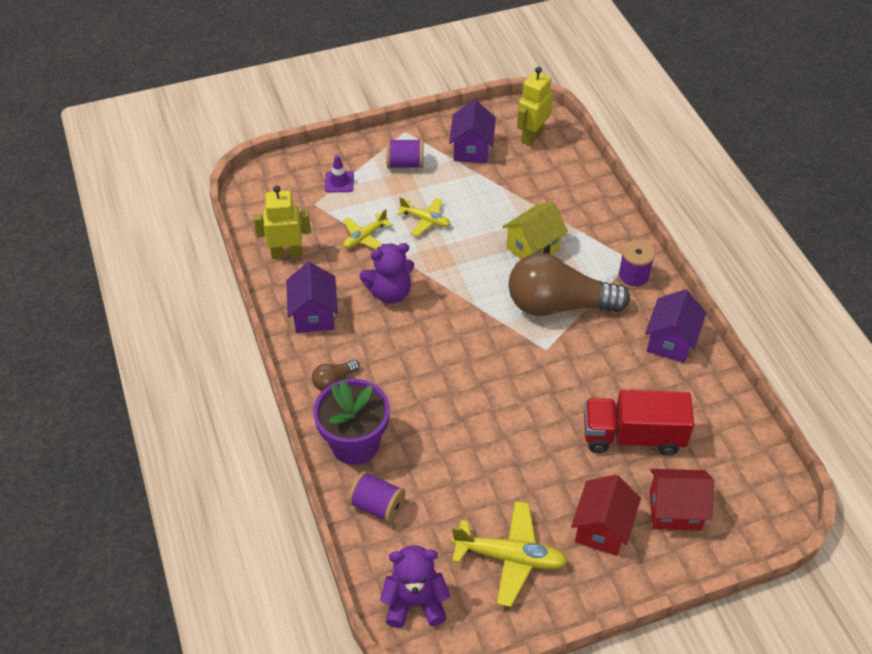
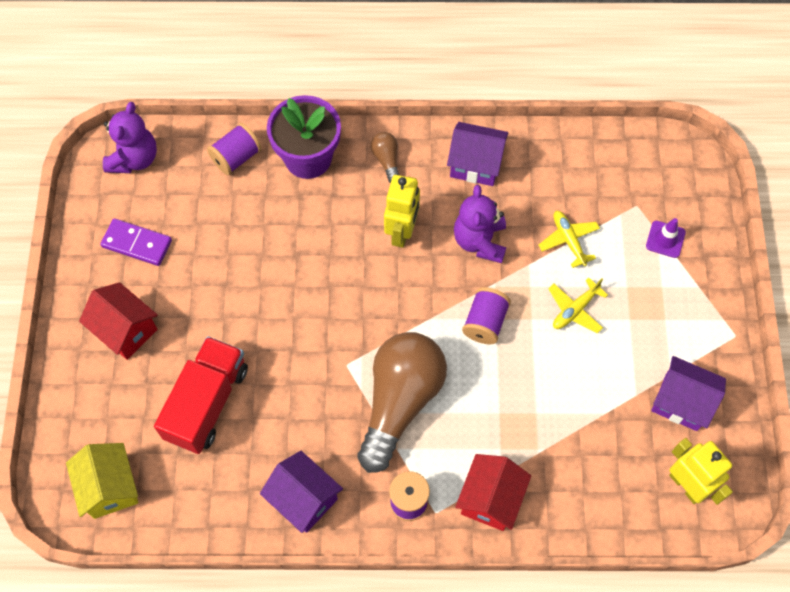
camera: 110 degrees right, 15 degrees up
yellow robot [254,185,311,259] -> yellow robot moved to [384,175,420,248]
purple spool [386,139,423,168] -> purple spool moved to [462,287,511,344]
yellow plane [451,501,568,607] -> purple domino [100,218,172,266]
yellow house [502,201,568,259] -> yellow house moved to [66,443,138,519]
red house [649,469,714,531] -> red house moved to [455,454,531,531]

